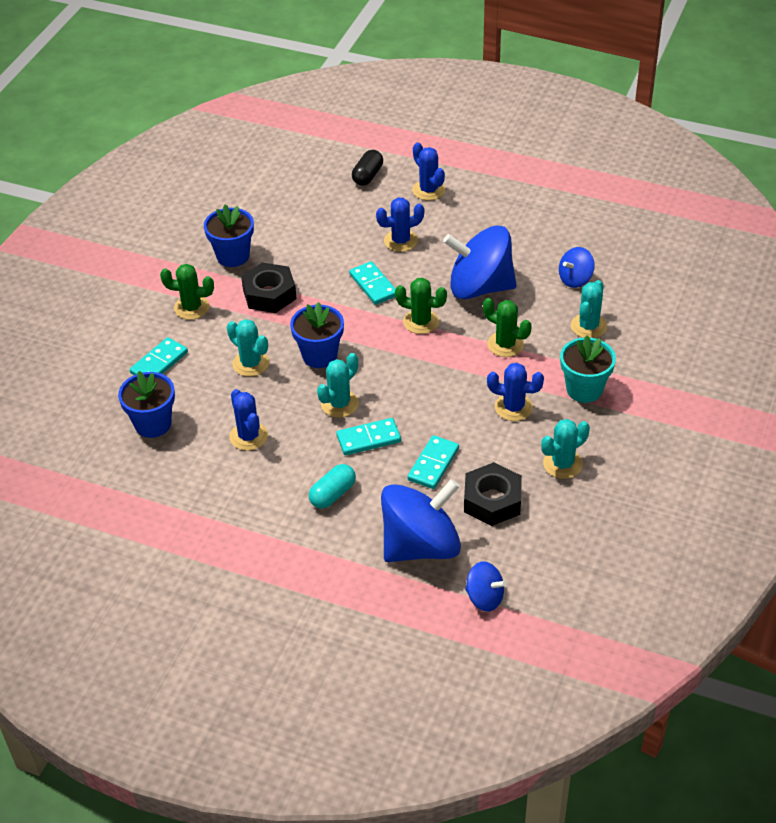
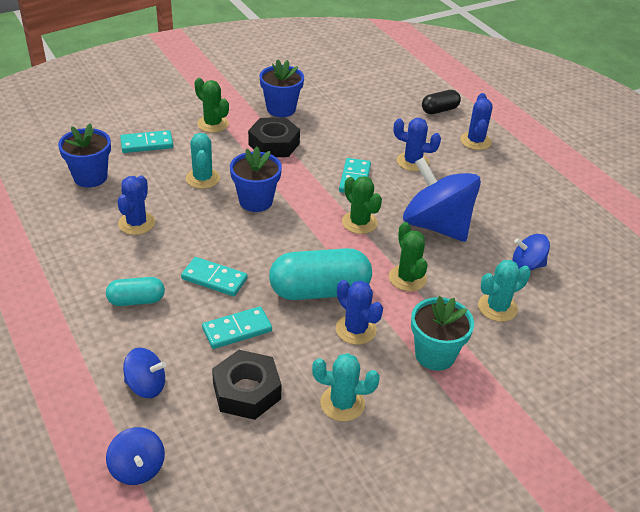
camera: 35 degrees right, 5 degrees down
turquoise cactus [317,353,359,418] -> none
blue spinning top [381,479,461,562] -> blue spinning top [123,347,166,398], size x0.49
none -> turquoise capsule [269,248,372,300]

